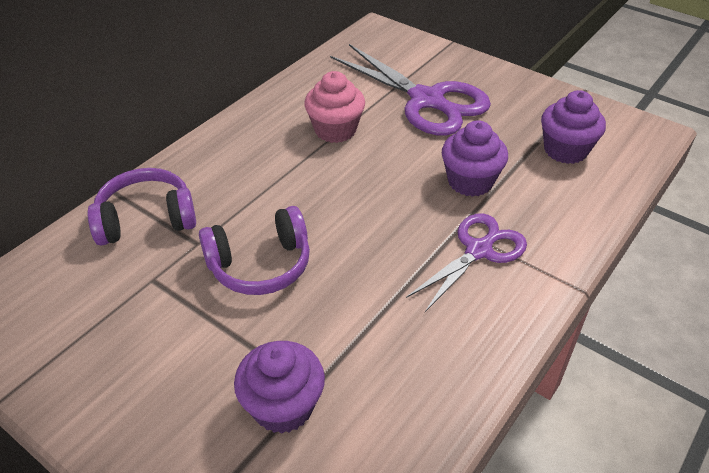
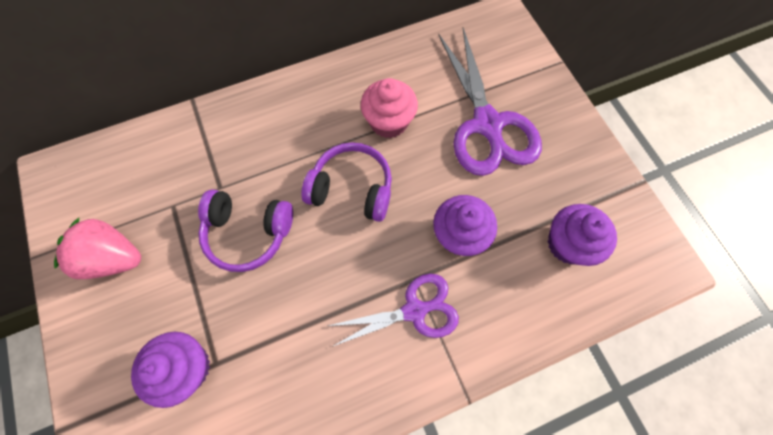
camera: 30 degrees right, 25 degrees up
purple headphones [87,168,196,246] -> purple headphones moved to [301,142,392,222]
none -> pink strawberry [54,218,141,279]

